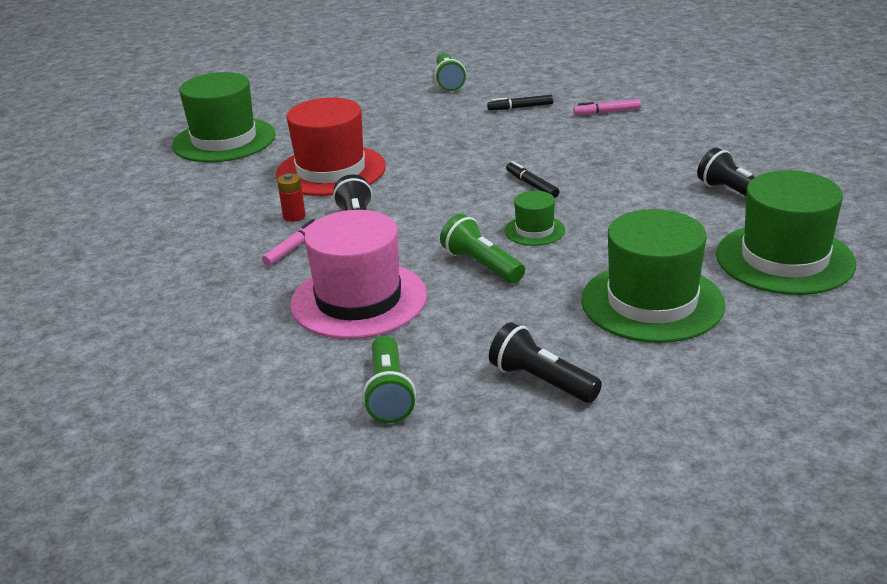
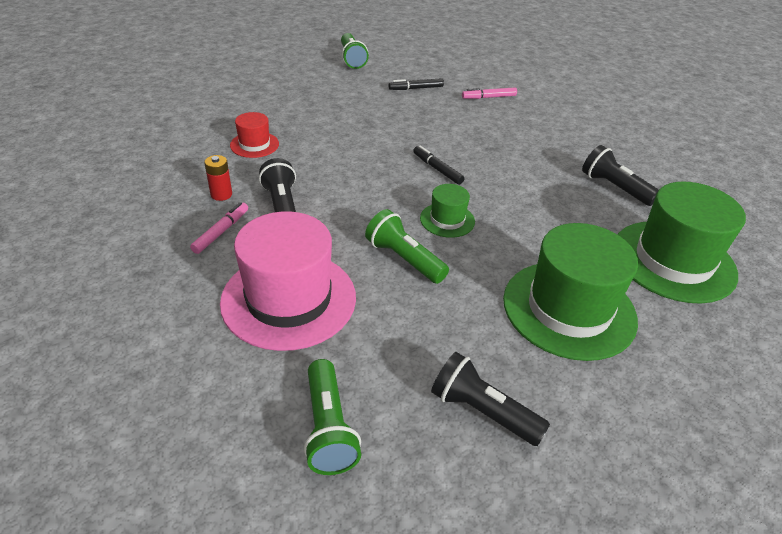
camera: 10 degrees left, 10 degrees up
green hat [172,72,276,162] -> none
red hat [276,98,386,196] -> red hat [230,112,279,158], size x0.48

